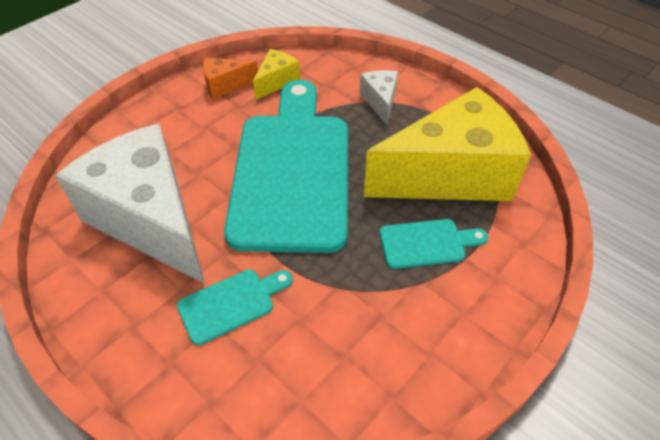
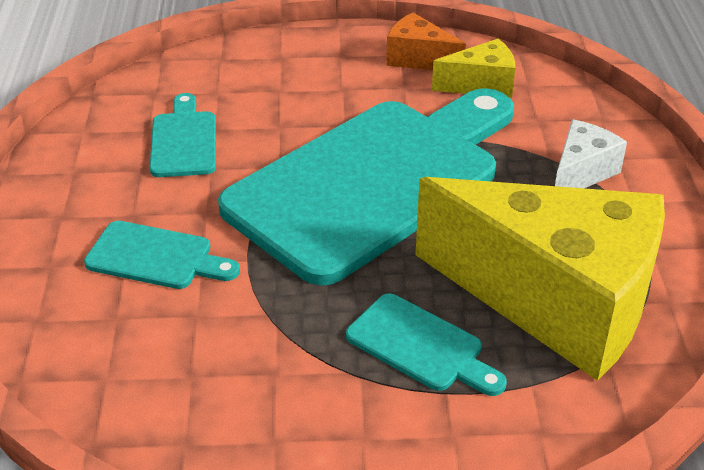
camera: 45 degrees right, 10 degrees down
white cheese [55,124,205,284] -> turquoise cutting board [150,93,216,177]

